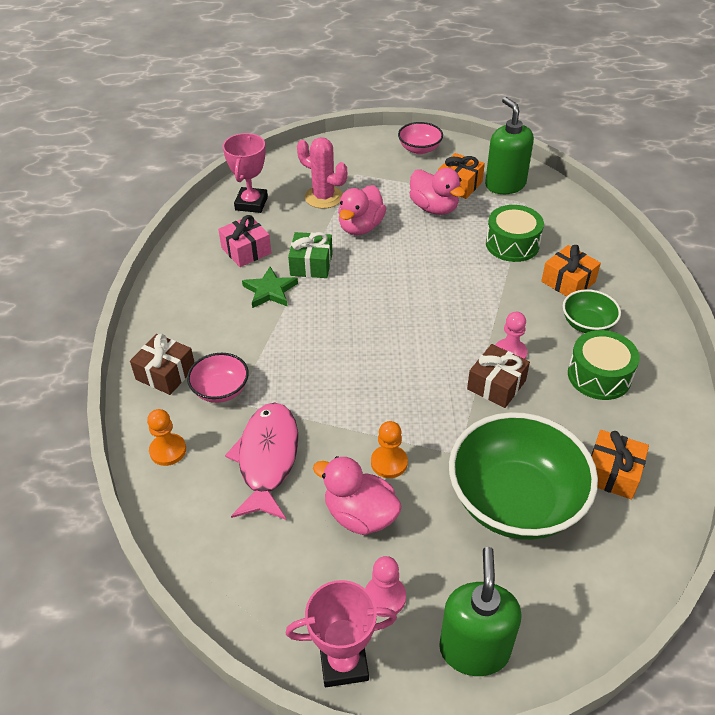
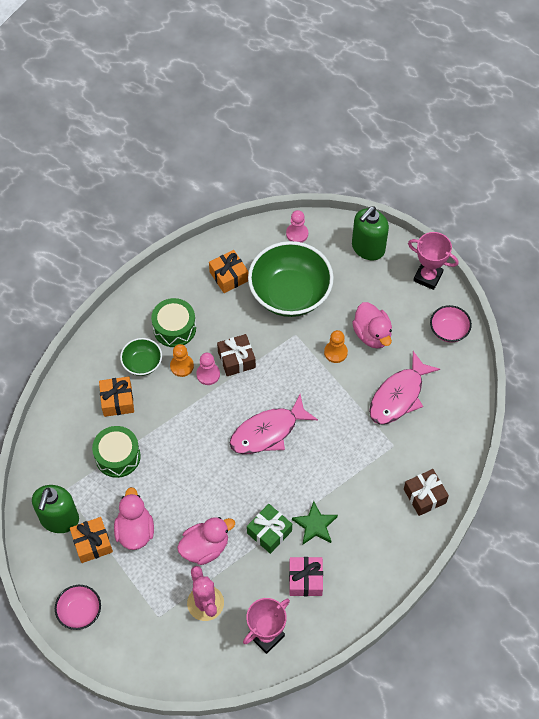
camera: 145 degrees left, 15 degrees up
orange pawn [147,409,186,466] -> orange pawn moved to [170,344,194,377]
pink bowl [187,353,249,403] -> pink bowl moved to [430,305,472,343]
pink pawn [365,556,406,617] -> pink pawn moved to [286,210,308,243]
none -> pink fish [230,395,318,454]

